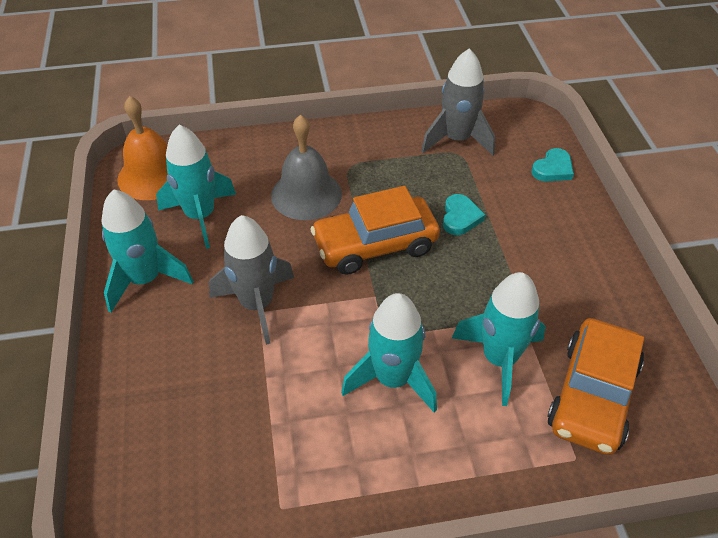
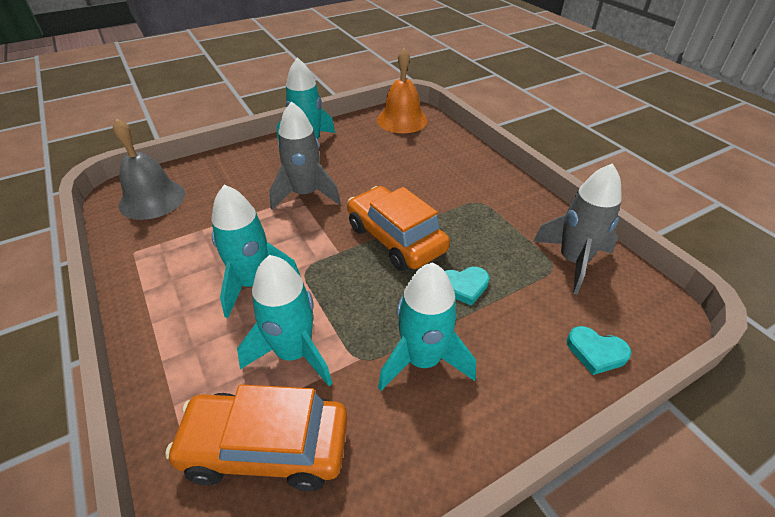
camera: 70 degrees right, 5 degrees down
turquoise rocket [156,125,236,249] -> turquoise rocket moved to [378,262,476,391]
grey bell [271,115,342,220] -> grey bell moved to [113,118,185,220]

